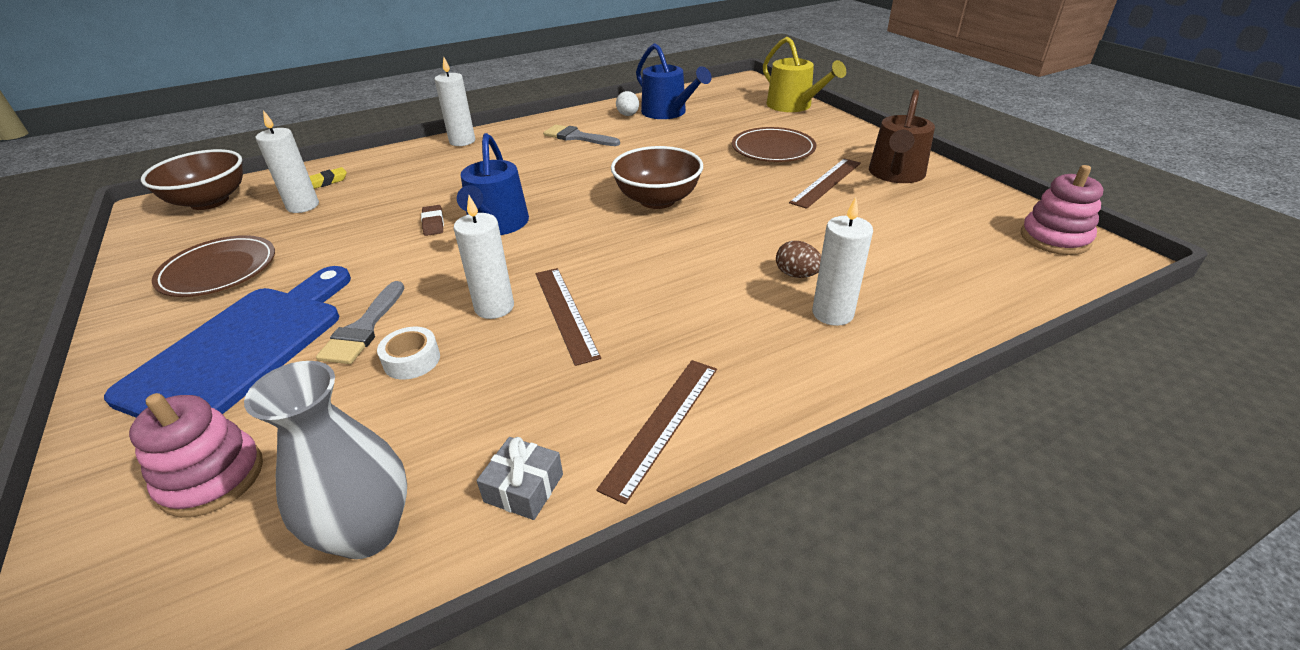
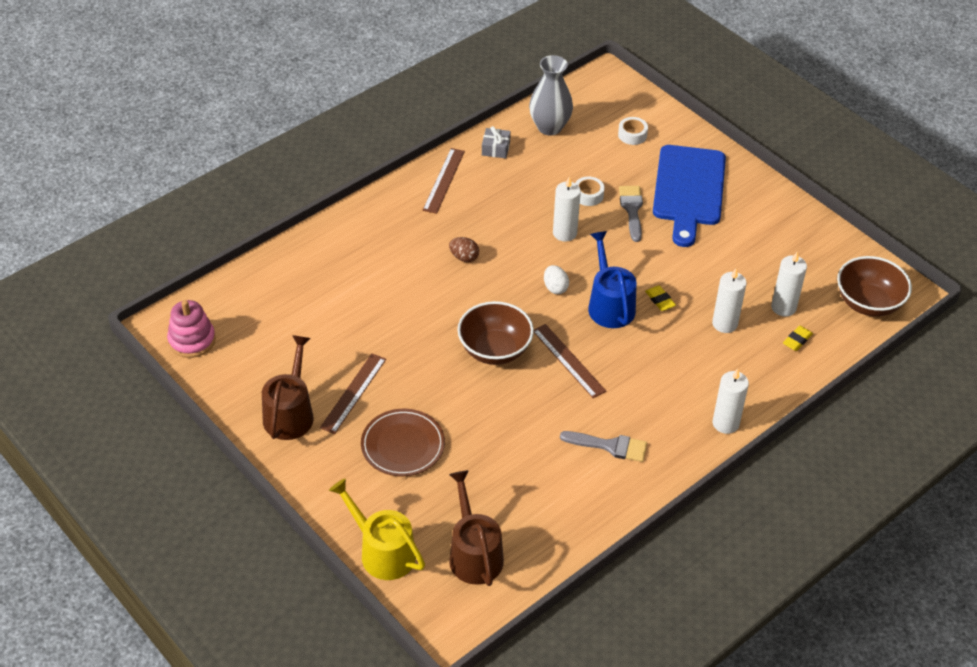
camera: 165 degrees right, 10 degrees up
pink stacking toy [129,393,263,518] -> white tape [618,117,648,145]
brown plate [152,235,275,297] -> none
brown eraser [421,205,444,236] -> yellow eraser [645,286,676,311]
brown ruler [536,268,601,366] -> brown ruler moved to [534,324,606,398]
white egg [616,91,639,116] -> white egg moved to [544,265,569,294]
blue watering can [636,43,712,119] -> none
brown egg [776,241,821,278] -> brown egg moved to [449,237,479,262]
white candle [812,197,873,326] -> white candle moved to [712,268,747,333]
none -> brown watering can [449,470,504,586]

